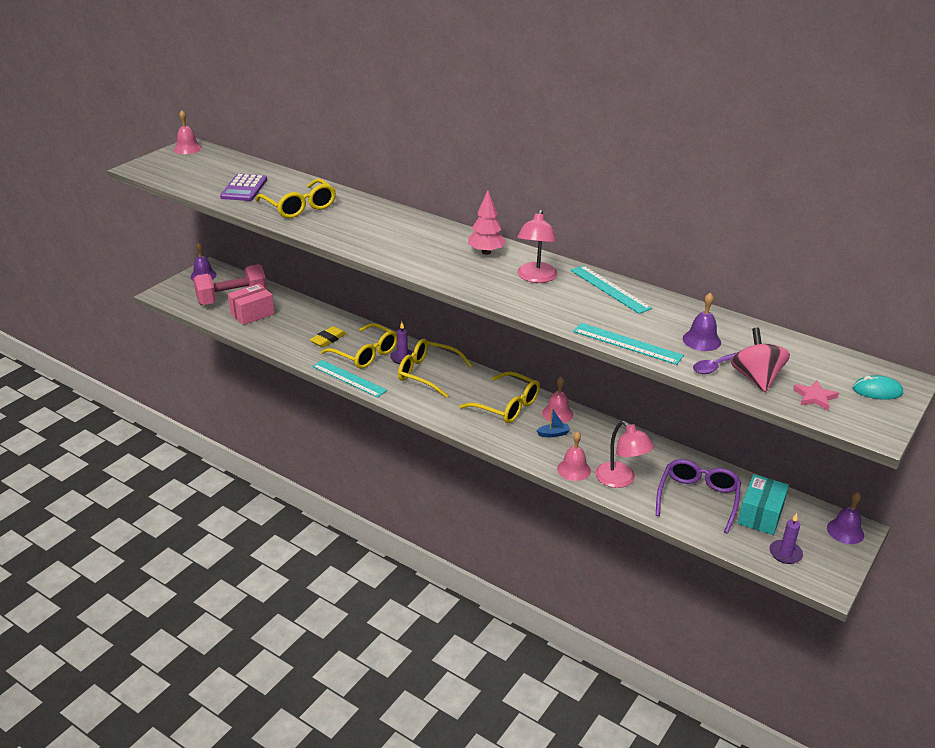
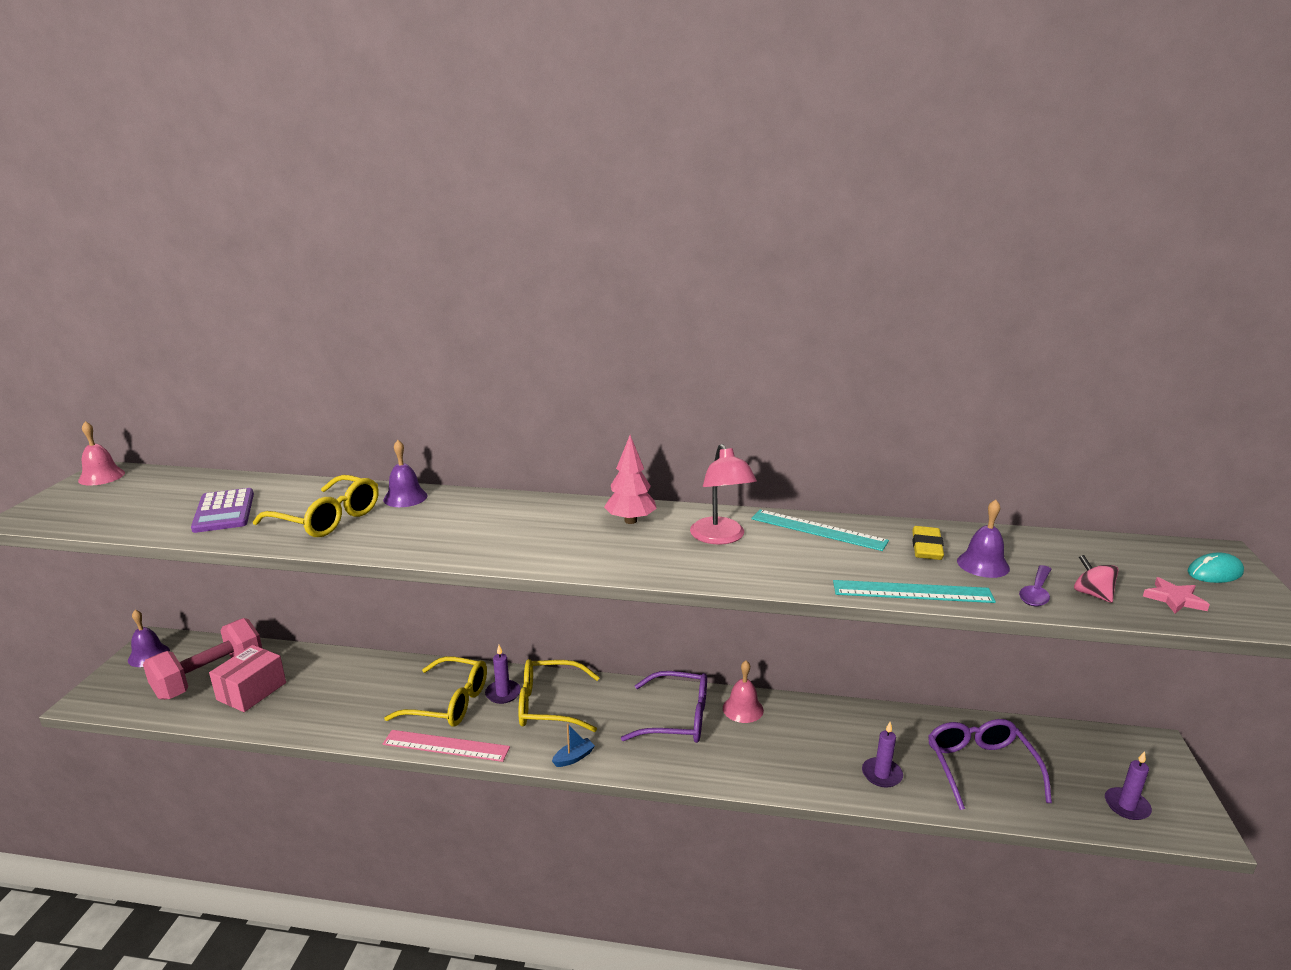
camera: 25 degrees left, 10 degrees down
yellow eraser [310,326,346,348] -> yellow eraser moved to [912,526,944,560]
turquoise ruler [312,360,387,397] -> pink ruler [383,730,510,762]
yellow glasses [459,372,540,423] -> purple glasses [621,671,707,743]
blue boat [537,408,570,437] -> blue boat moved to [552,724,595,767]
pink bell [557,431,591,481] -> none
pink lamp [595,421,654,488] -> purple candle [862,722,903,788]
pink spinning top [731,328,790,392] -> pink spinning top [1074,555,1119,603], size x0.60
turquoise box [738,474,789,535] -> none
purple bell [827,492,864,544] -> purple bell moved to [383,440,428,507]

